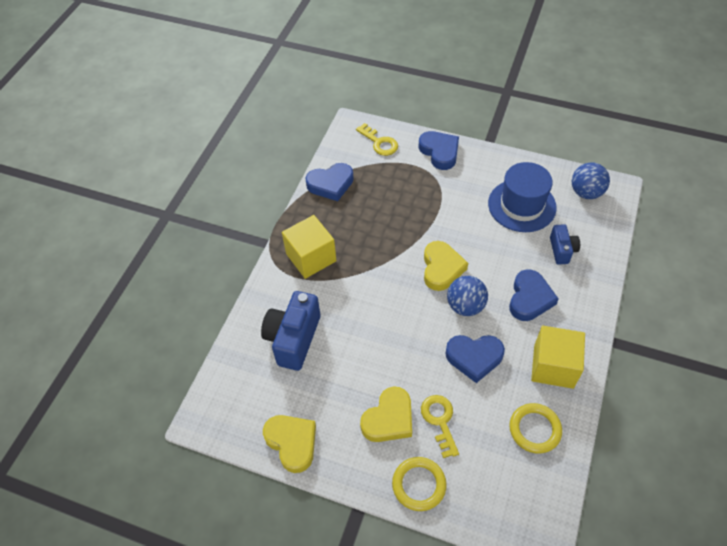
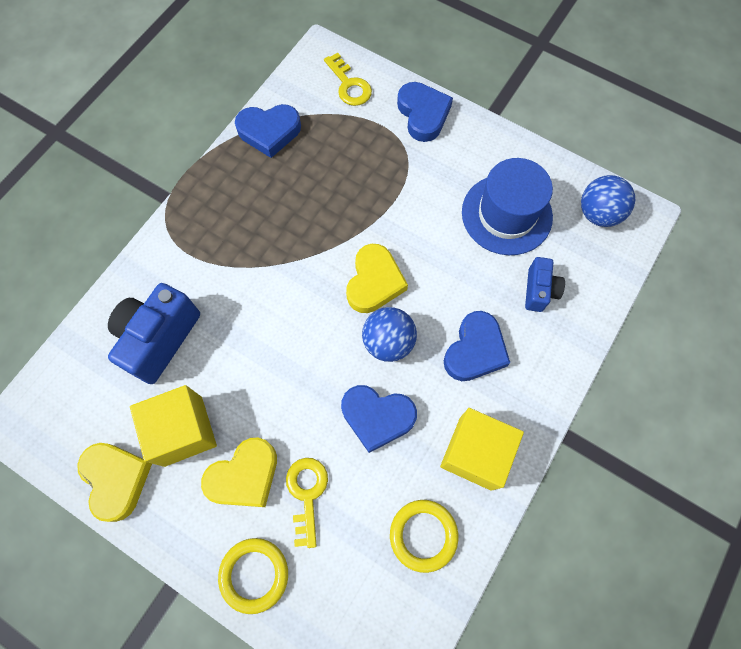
camera: 10 degrees right, 15 degrees up
yellow cube [282,215,337,279] -> yellow cube moved to [130,385,217,467]

